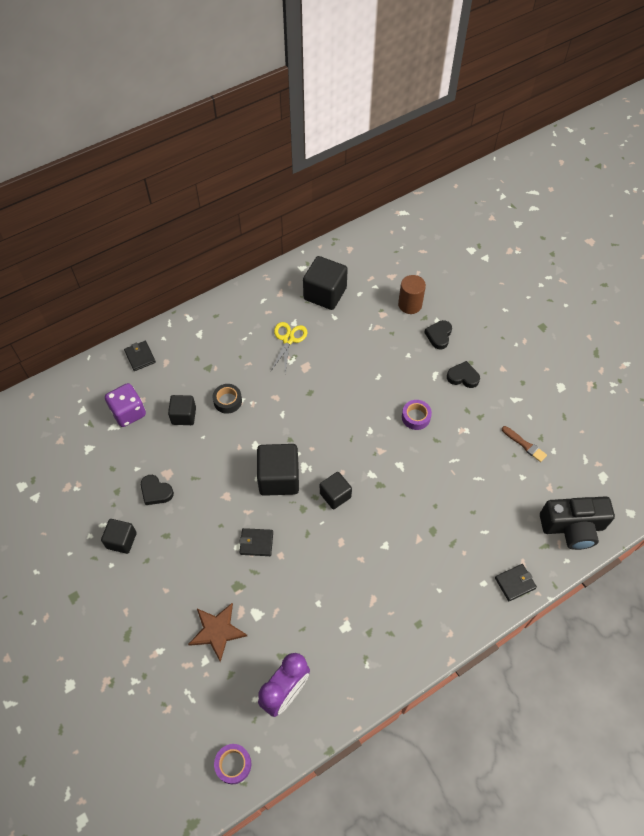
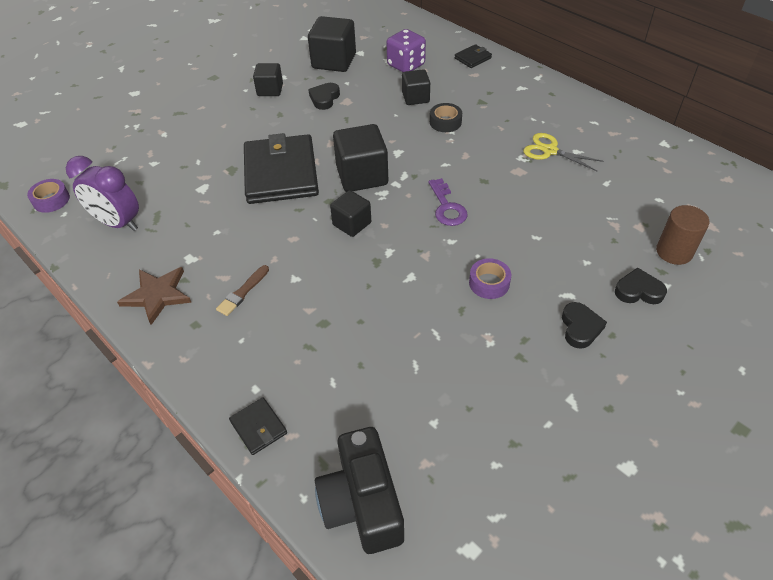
camera: 80 degrees right, 10 degrees down
brown star [188,603,247,662] -> brown star moved to [117,267,192,325]
black wallet [239,528,273,556] -> black wallet [244,133,319,204], size x2.37
yellow scissors [271,322,307,374] -> yellow scissors turned 150 degrees counterclockwise [523,133,604,171]
black cube [303,256,348,310] -> black cube moved to [308,16,356,72]
brown brush [502,426,547,462] -> brown brush moved to [216,265,269,316]
none -> purple key [428,178,468,226]

